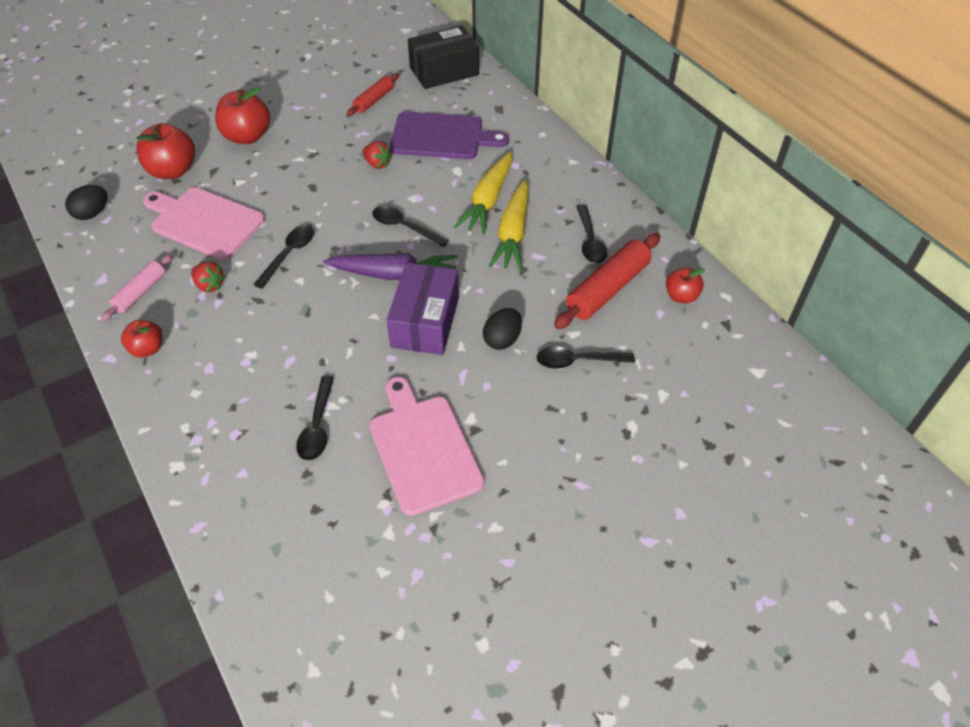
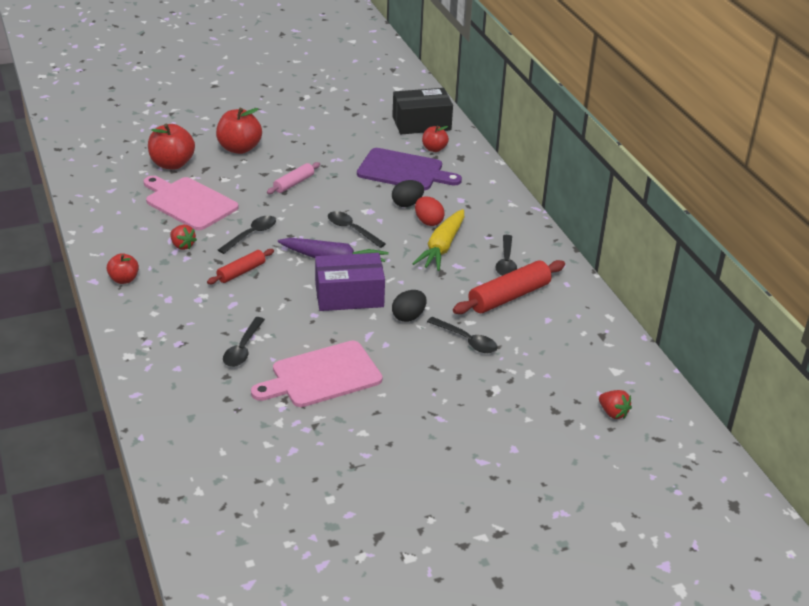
camera: 10 degrees right, 15 degrees down
black egg [65,185,108,220] -> black egg moved to [392,180,424,207]
pink rolling pin [101,254,172,321] -> pink rolling pin moved to [267,162,320,194]
red rolling pin [347,73,399,116] -> red rolling pin moved to [207,249,274,284]
red strawberry [362,141,392,169] -> red strawberry moved to [599,390,632,419]
pink cutting board [369,377,484,516] -> pink cutting board turned 105 degrees counterclockwise [251,341,383,407]
purple box [387,262,459,355] -> purple box turned 60 degrees clockwise [315,253,385,311]
yellow carrot [454,152,512,235] -> red egg [415,196,445,226]
black spoon [537,346,635,369] -> black spoon turned 150 degrees counterclockwise [427,317,498,353]
red apple [666,267,705,303] -> red apple moved to [422,125,449,152]

